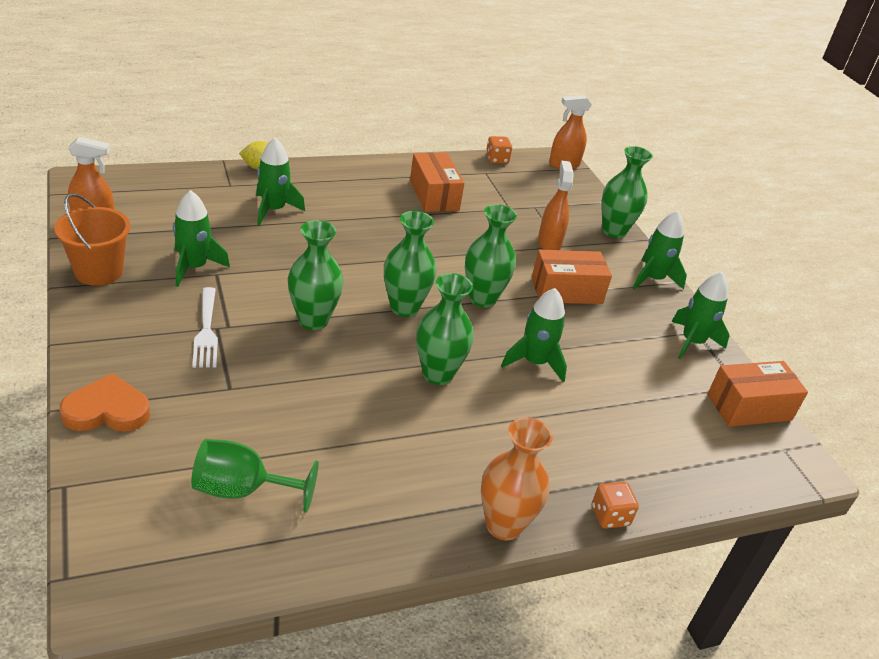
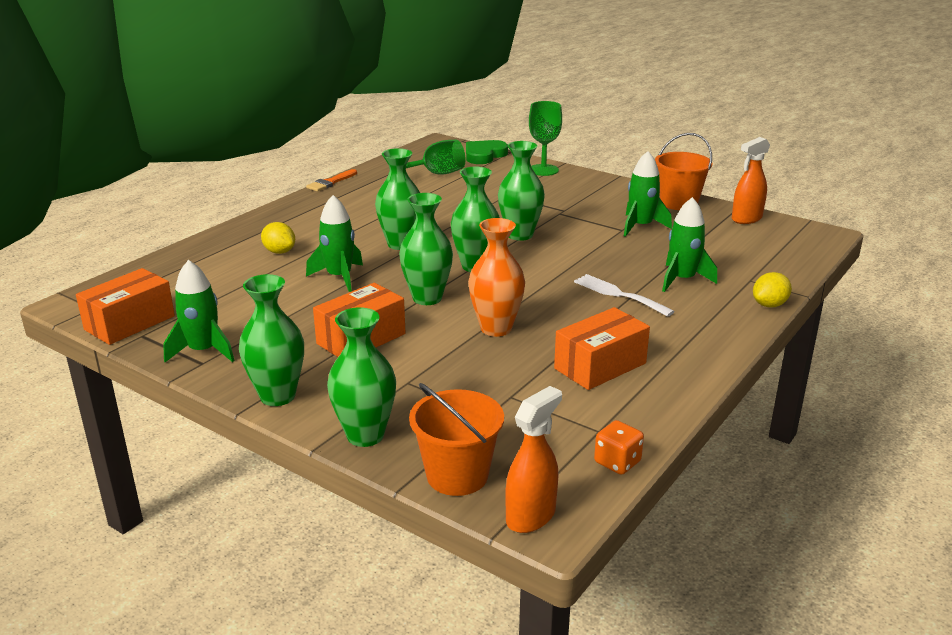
camera: 150 degrees right, 10 degrees down
orange heart [60,373,150,432] -> green goblet [529,101,562,176]
white fork [192,287,218,368] -> white fork moved to [574,274,675,317]
orange box [410,153,464,212] -> orange box turned 75 degrees counterclockwise [554,307,650,390]
orange vase [481,418,553,540] -> orange vase moved to [468,218,525,337]
orange spray bottle [538,160,574,250] -> none
orange dice [592,482,639,529] -> none
green rocket [633,211,687,290] -> green vase [239,274,304,406]
none -> yellow lemon [261,222,295,254]
none -> orange brush [306,169,357,192]
none -> orange bucket [409,383,504,496]
none -> green heart [466,140,508,164]

